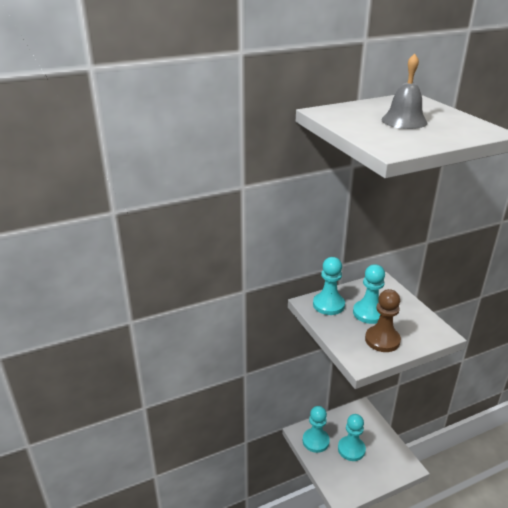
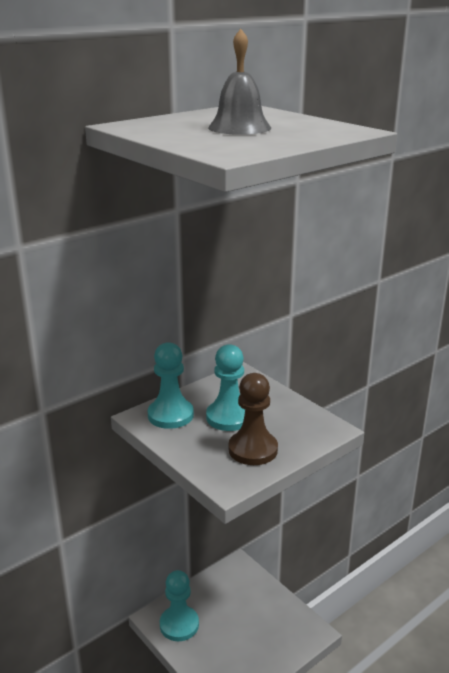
camera: 15 degrees left, 5 degrees down
turquoise pawn [338,414,366,461] -> none

